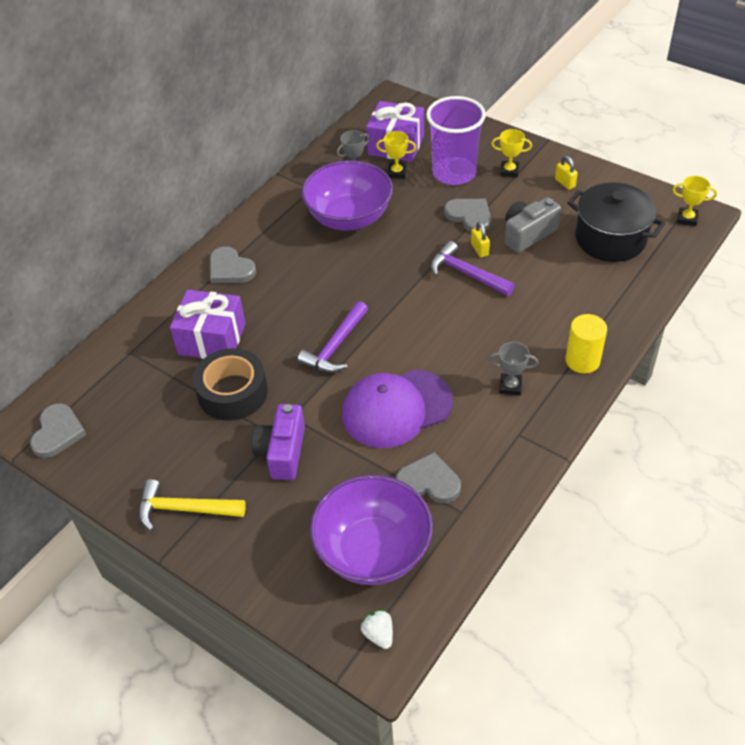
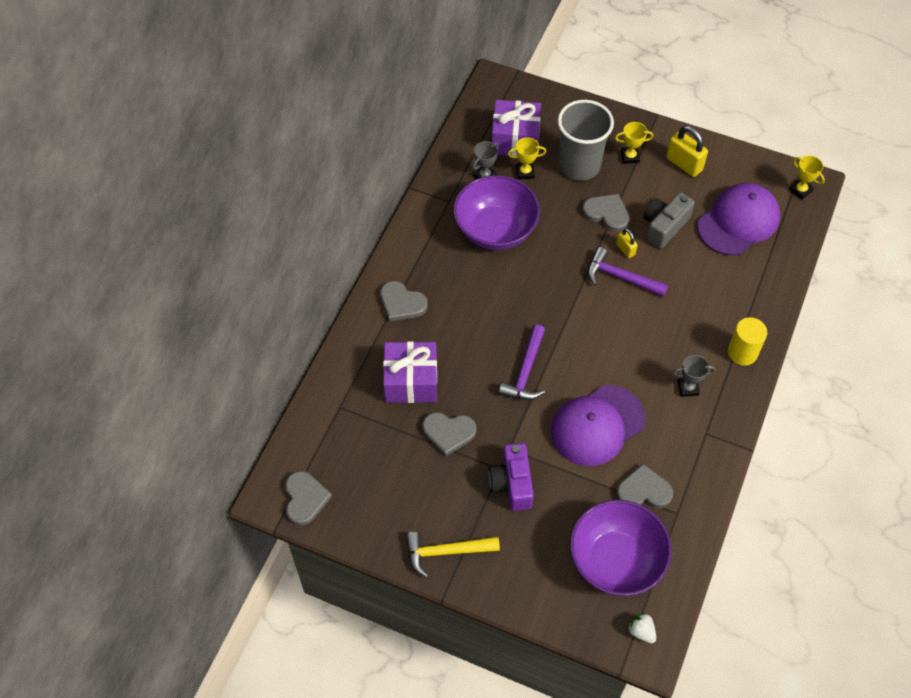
camera: 15 degrees left, 10 degrees up
black tape [193,348,268,421] -> grey heart [422,412,477,457]
purple cup [426,96,486,185] -> grey cup [558,100,614,181]
yellow padlock [555,156,578,190] -> yellow padlock [666,125,708,177], size x1.77
black pot [567,182,665,262] -> purple cap [697,183,780,256]
yellow trophy [673,176,717,226] -> yellow trophy turned 45 degrees clockwise [789,156,825,200]

